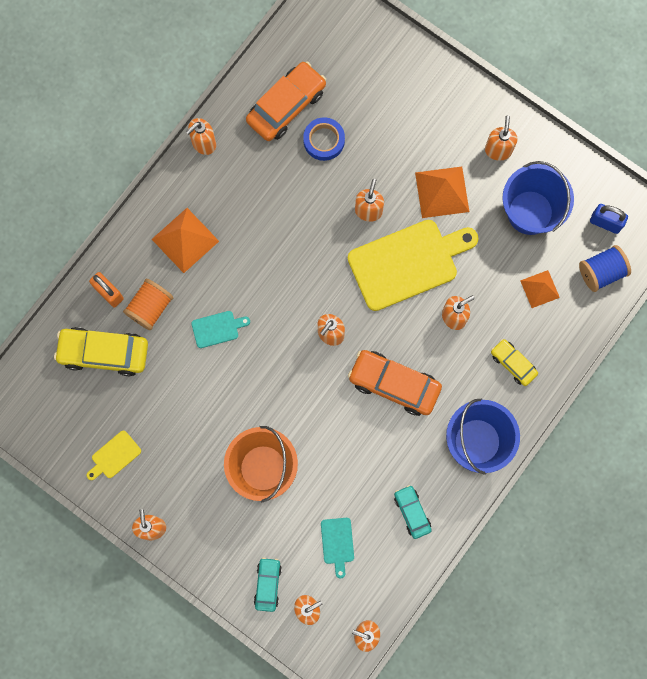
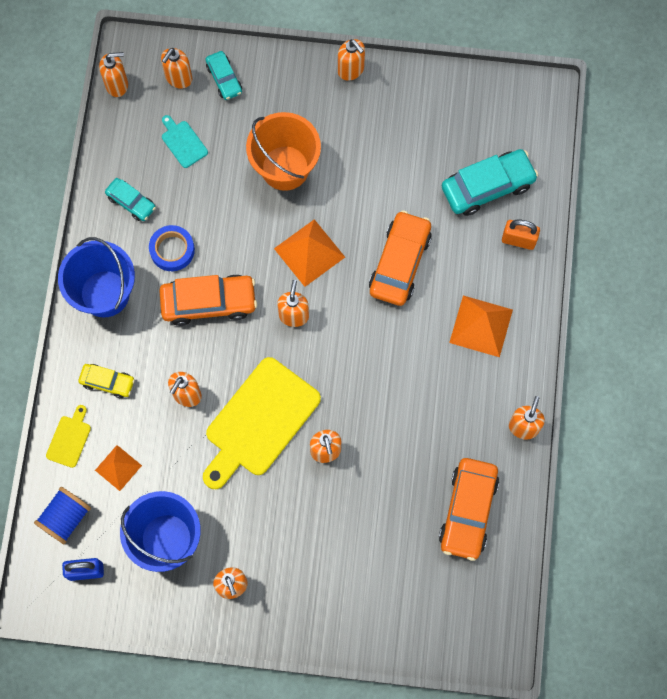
camera: 150 degrees right, 5 degrees down
yellow car [54,327,148,376] -> turquoise car [442,149,538,216]
yellow cutting board [87,431,141,480] -> yellow cutting board moved to [46,405,91,468]
orange spool [123,279,174,330] -> none
turquoise cutting board [191,311,250,348] -> orange car [369,210,432,306]
blue tape [303,117,345,161] -> blue tape moved to [149,225,195,271]
orange pyramid [415,167,469,218] -> orange pyramid moved to [274,219,345,287]

